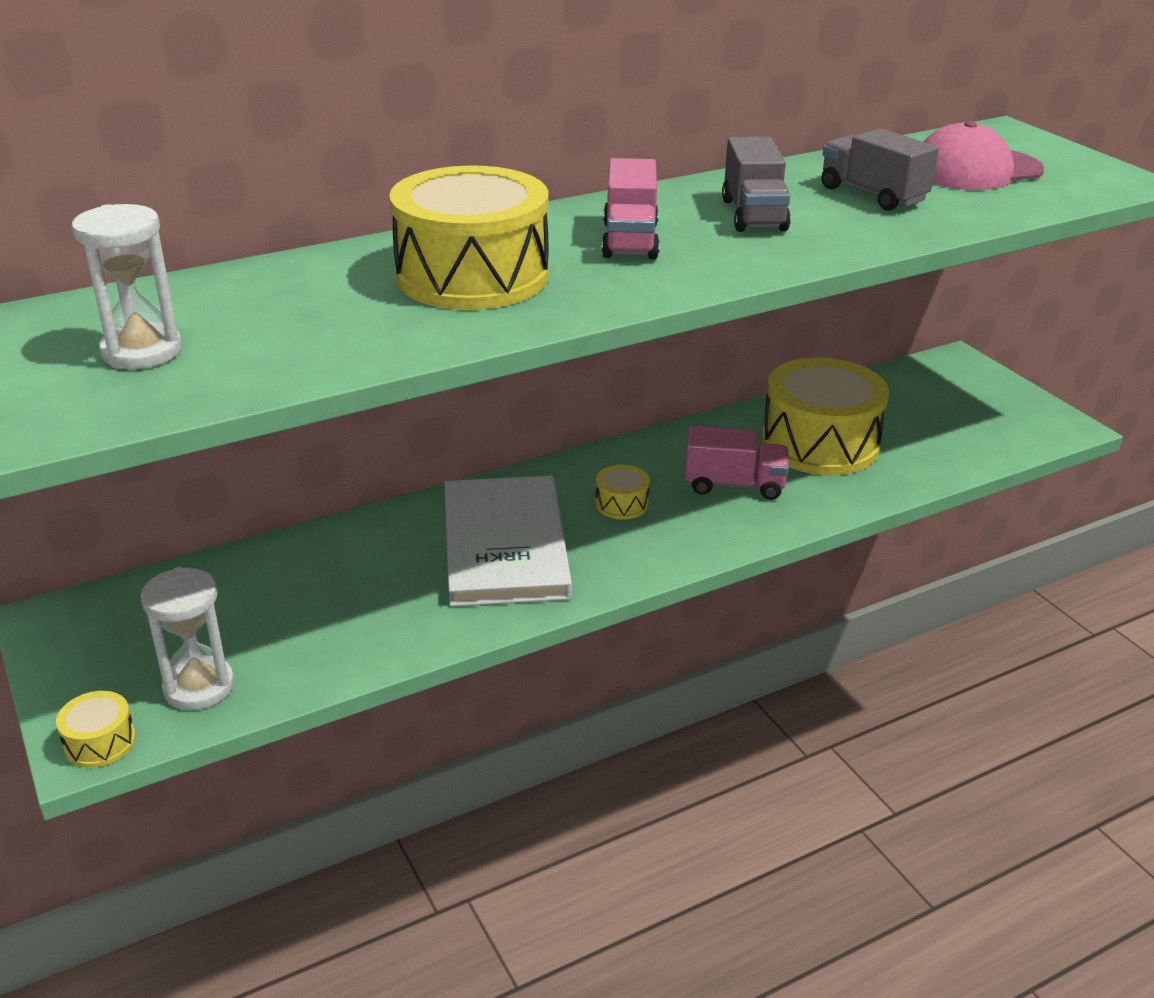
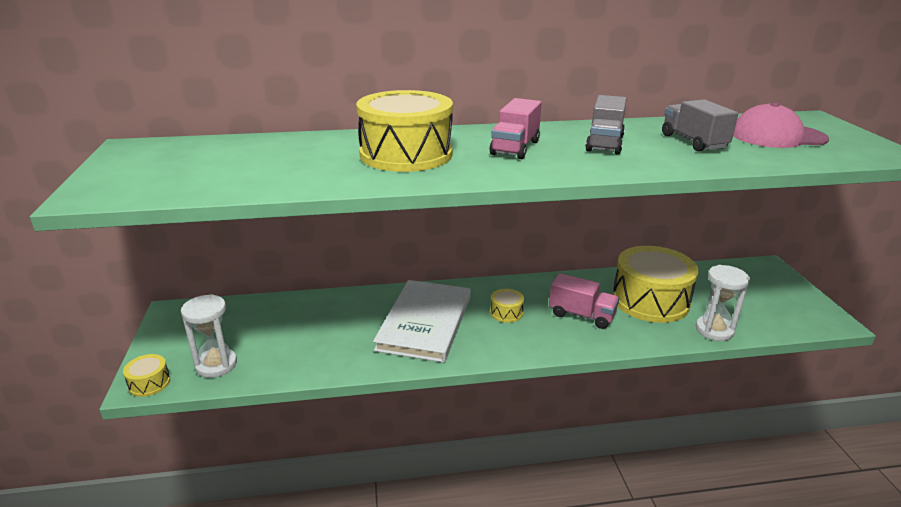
camera: 20 degrees right, 5 degrees down
white hourglass [72,204,182,369] -> white hourglass moved to [696,265,750,341]

